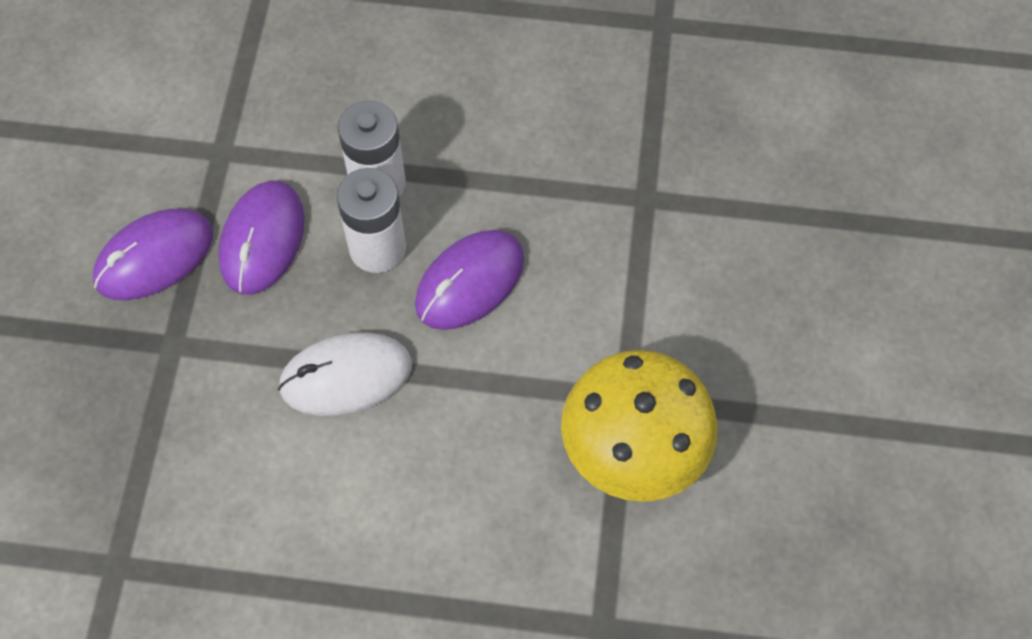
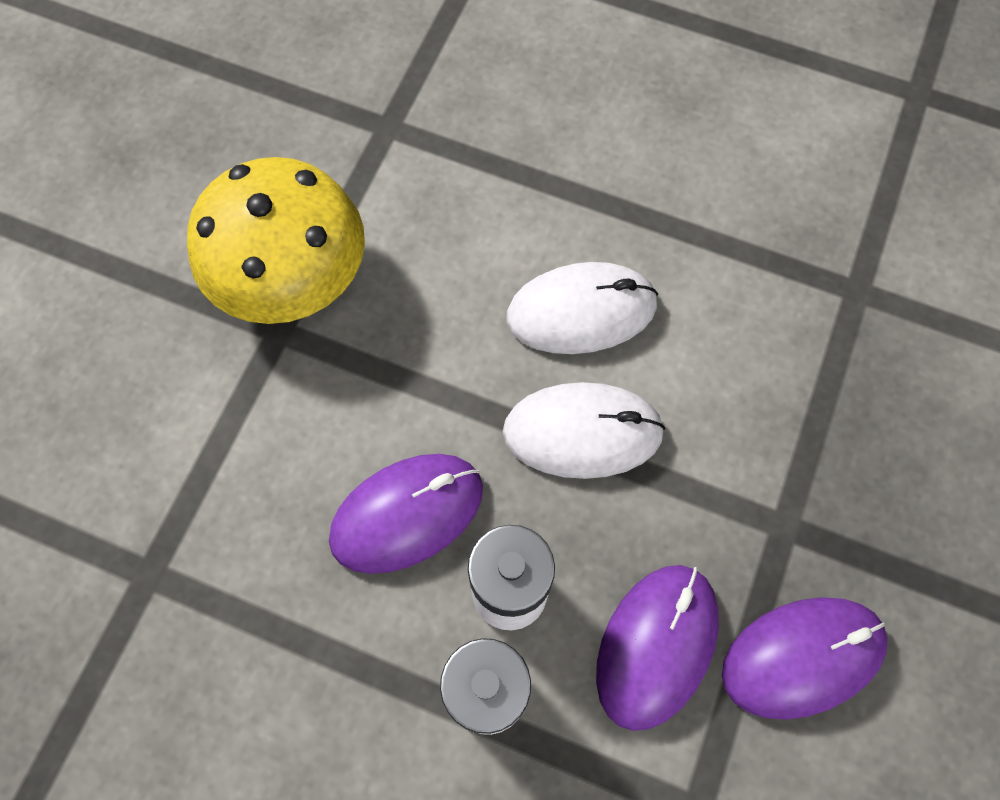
camera: 165 degrees left, 5 degrees up
none -> white mouse [506,262,658,354]

